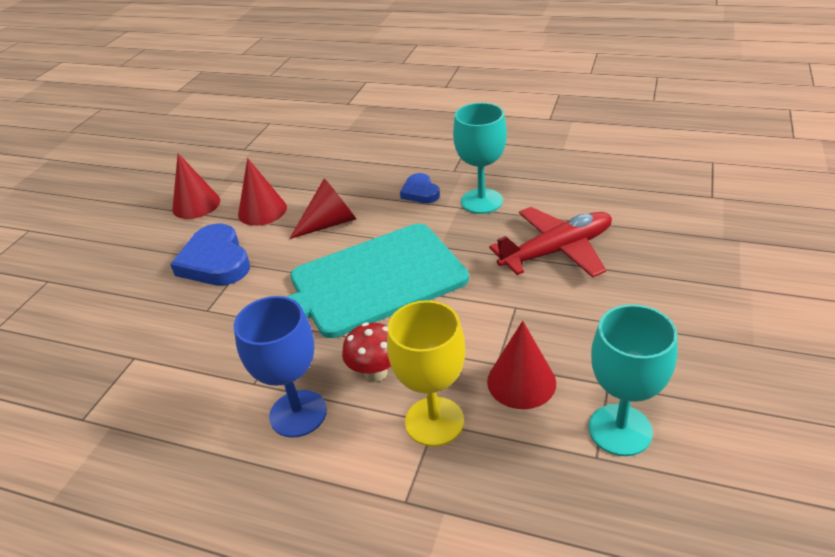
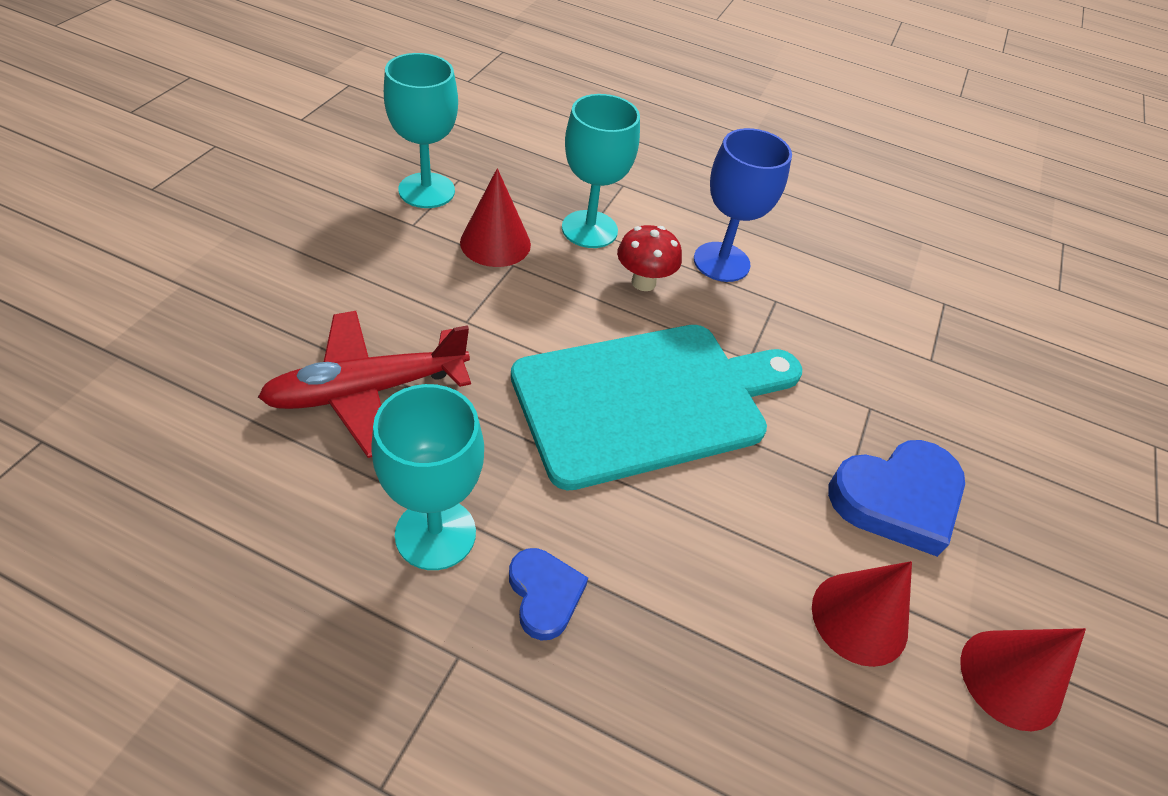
camera: 175 degrees right, 10 degrees up
blue heart [170,224,250,285] -> blue heart turned 90 degrees clockwise [828,440,965,557]
red cone [289,179,356,239] -> none
yellow goblet [387,300,465,446] -> turquoise goblet [562,94,640,248]

